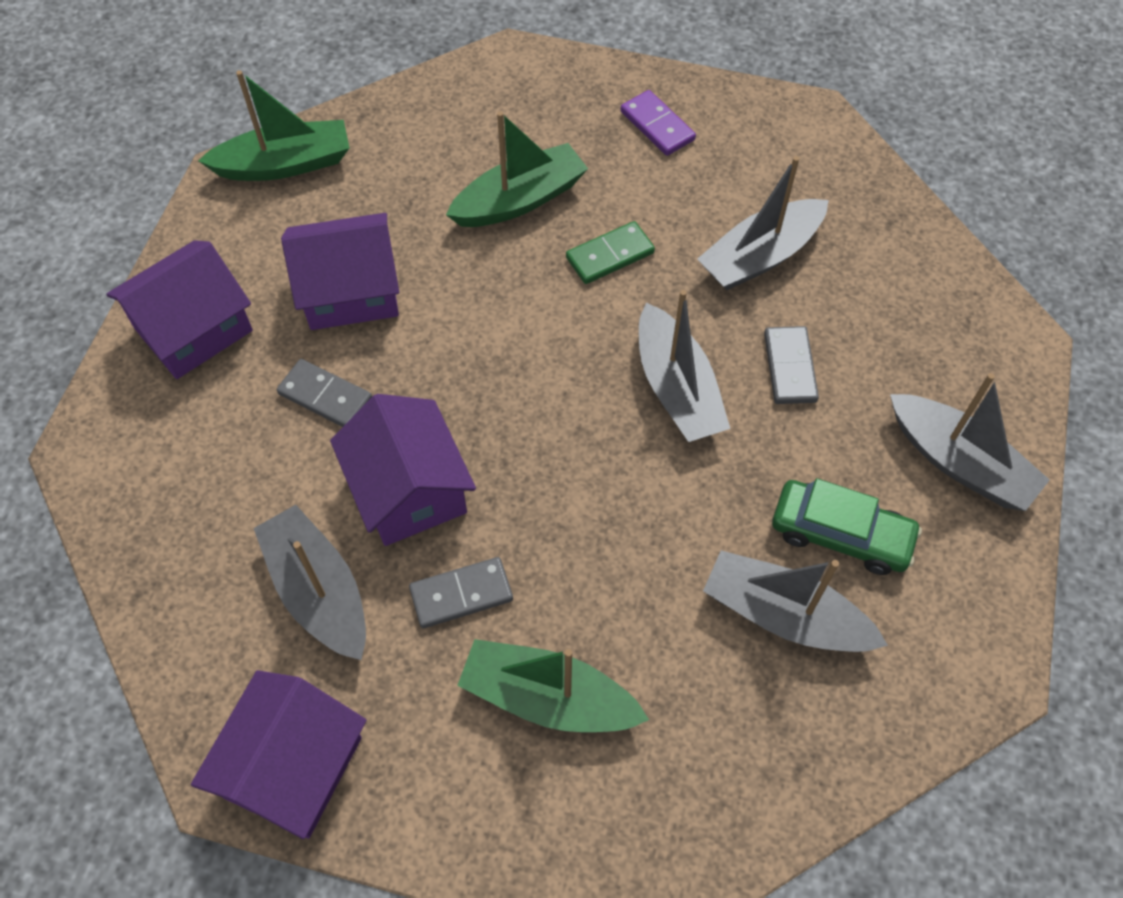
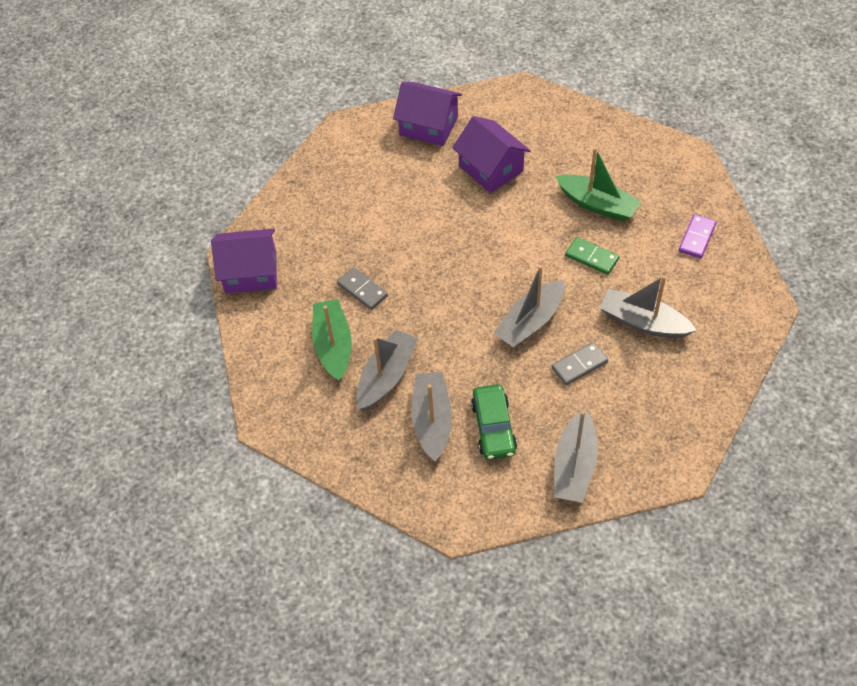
camera: 65 degrees right, 5 degrees down
green boat [198,70,349,181] -> none
grey boat [254,505,366,660] -> grey boat moved to [357,329,418,411]
grey domino [277,359,372,427] -> none
purple house [330,394,476,546] -> none

